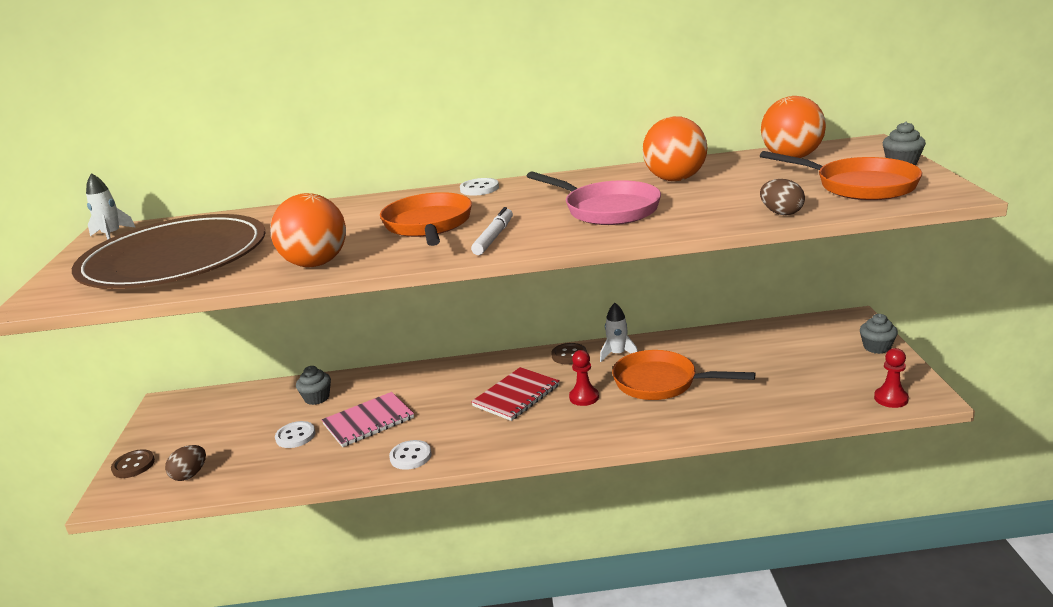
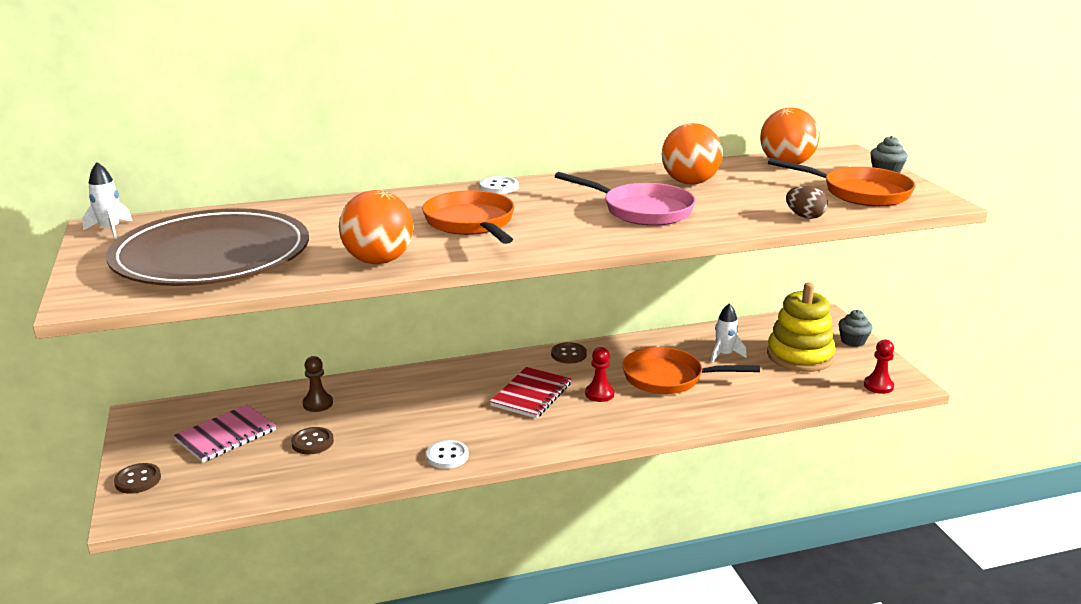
camera: 15 degrees left, 0 degrees up
brown egg [165,445,206,481] -> none
white button [275,421,315,448] -> brown button [291,427,334,454]
grey cupcake [296,366,331,405] -> brown pawn [303,356,333,412]
pink notebook [322,392,414,447] -> pink notebook moved to [174,405,276,462]
white marker [471,207,513,255] -> none
white rocket [600,303,638,362] -> white rocket moved to [711,303,747,363]
none -> yellow stacking toy [767,282,835,372]

